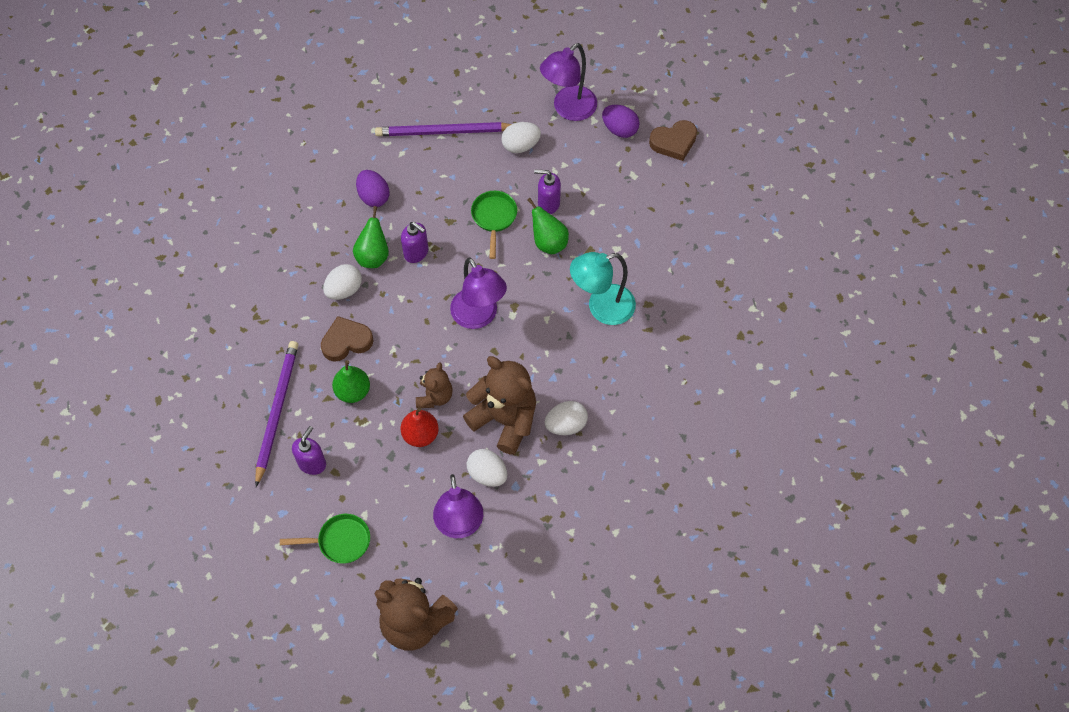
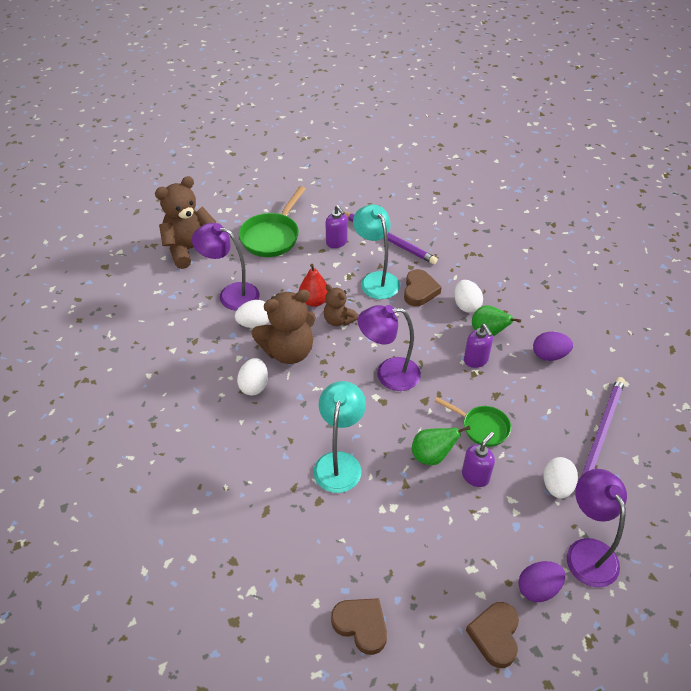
camera: 120 degrees right, 15 degrees down
green pan [280,514,370,563] -> green pan [239,186,306,257], size x1.58
green pear [332,360,370,403] -> turquoise lamp [353,204,400,299]
purple soap dispenser [401,222,428,263] -> purple soap dispenser turned 90 degrees counterclockwise [464,324,493,368]
none -> brown heart [331,598,387,655]

